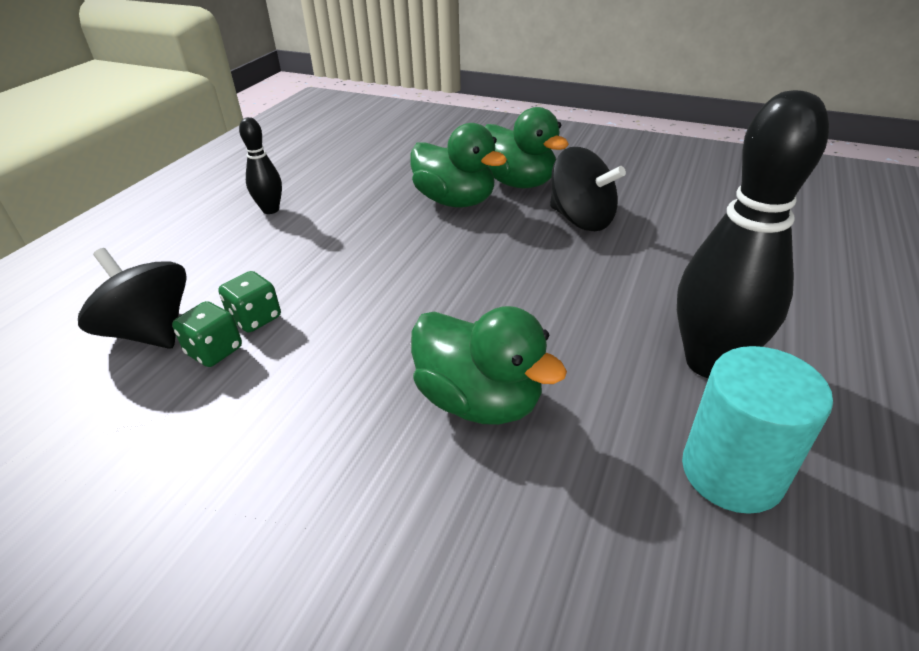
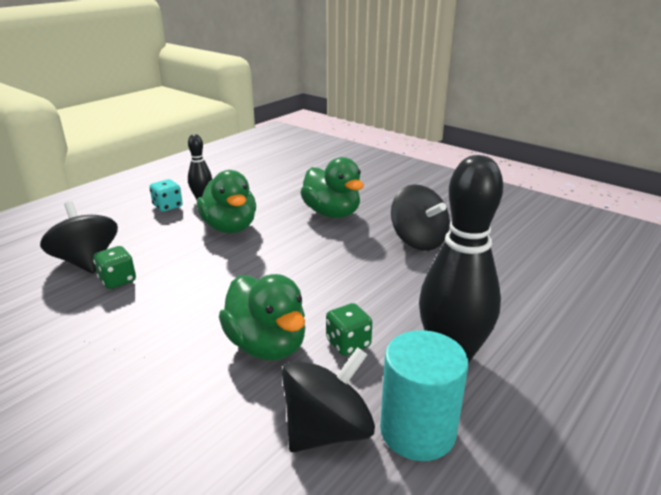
camera: 15 degrees right, 10 degrees down
green dice [218,271,281,332] -> green dice moved to [326,303,372,356]
green duck [485,107,569,188] -> green duck moved to [197,170,256,233]
none -> turquoise dice [150,179,183,212]
none -> black spinning top [282,347,375,452]

